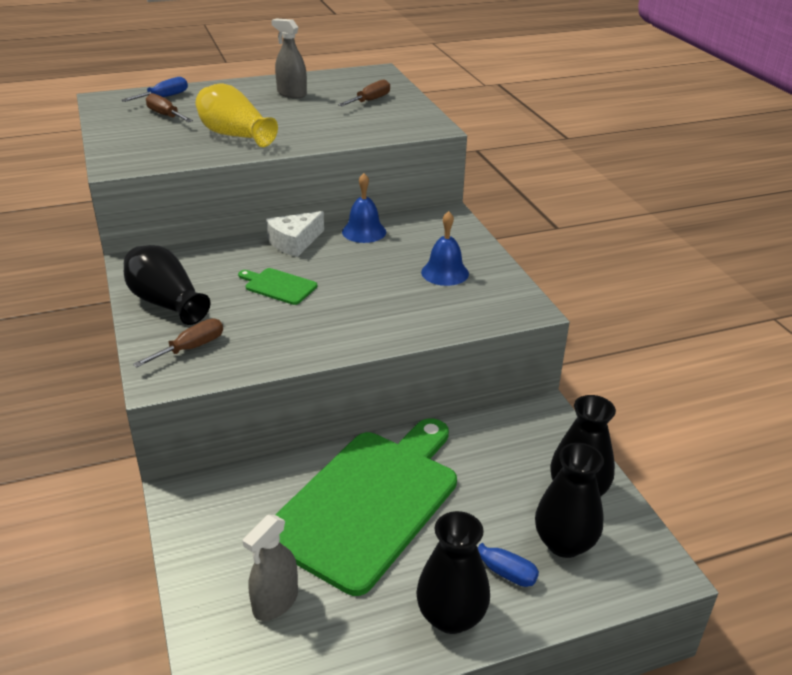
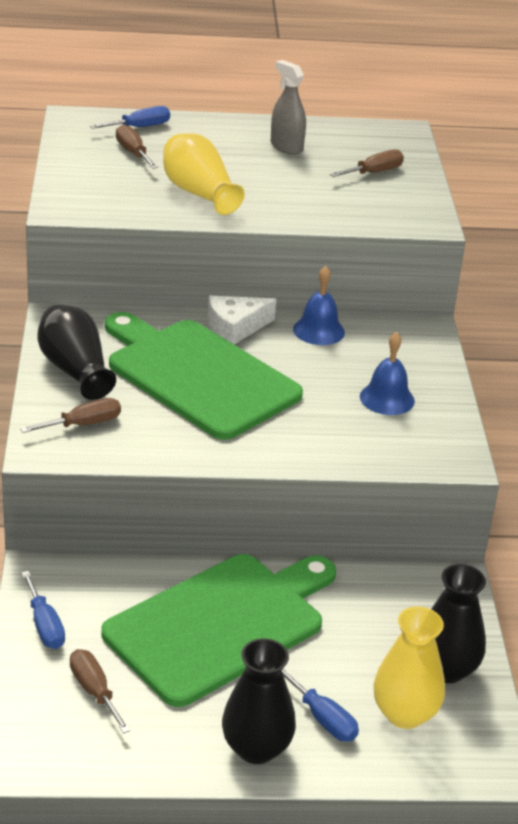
camera: 15 degrees right, 0 degrees up
green cutting board [238,268,317,305] -> green cutting board [105,312,303,440], size x2.50
grey spray bottle [243,515,298,621] -> brown screwdriver [70,649,131,734]
black vase [535,443,604,558] -> yellow vase [374,606,445,729]
none -> blue screwdriver [21,571,65,649]

